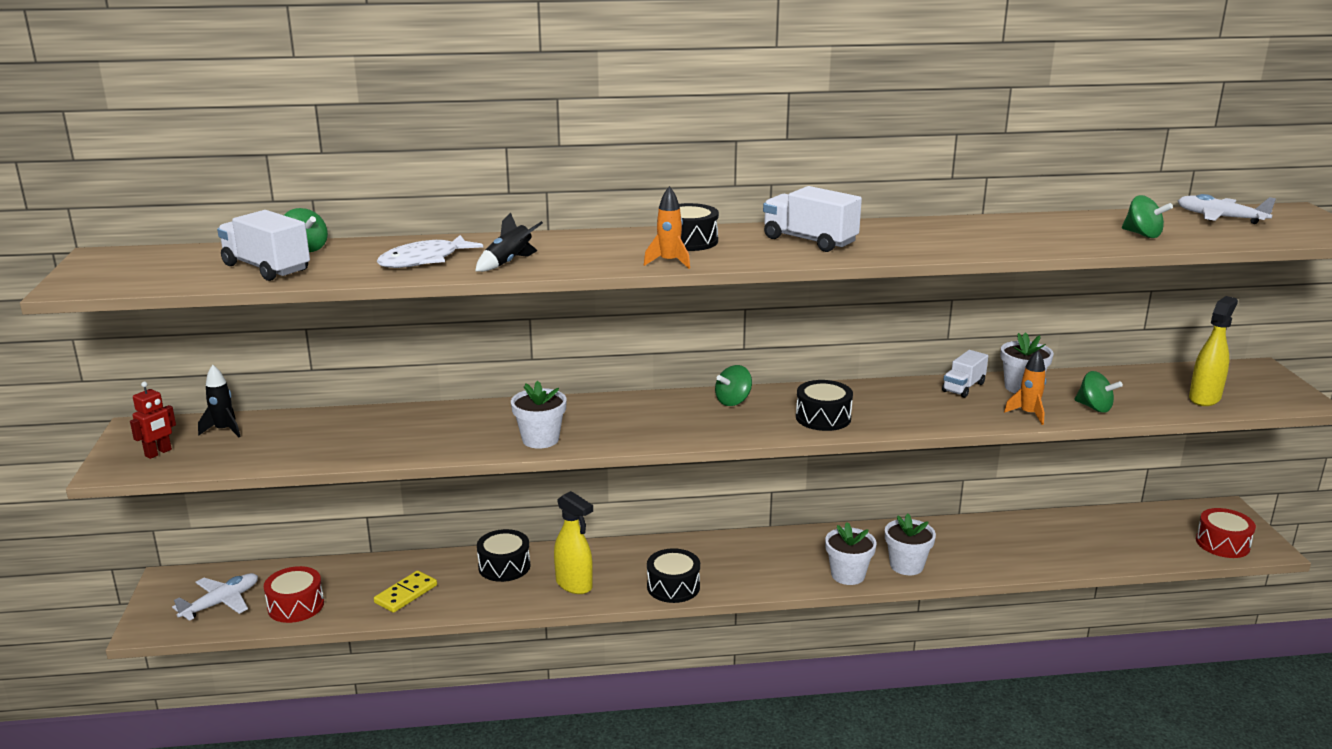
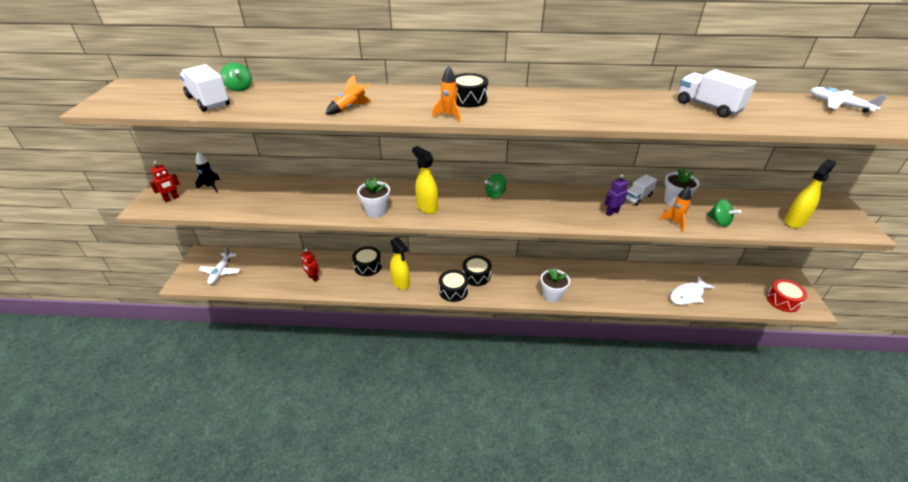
camera: 10 degrees right, 15 degrees up
white plane [172,573,258,621] -> white plane turned 135 degrees clockwise [198,246,241,284]
red drum [264,566,324,623] -> none
yellow domino [374,570,437,613] -> red robot [301,249,319,282]
white fish [377,235,483,268] -> white fish moved to [670,276,715,305]
black rocket [475,212,543,272] -> orange rocket [326,75,371,115]
white truck [763,186,862,252] -> white truck moved to [678,69,756,118]
black drum [796,380,853,431] -> black drum moved to [463,256,491,286]
white flower pot [885,513,936,575] -> none
green spinning top [1122,195,1173,238] -> none
none -> yellow spray bottle [412,146,438,214]
none -> purple robot [605,174,628,216]

